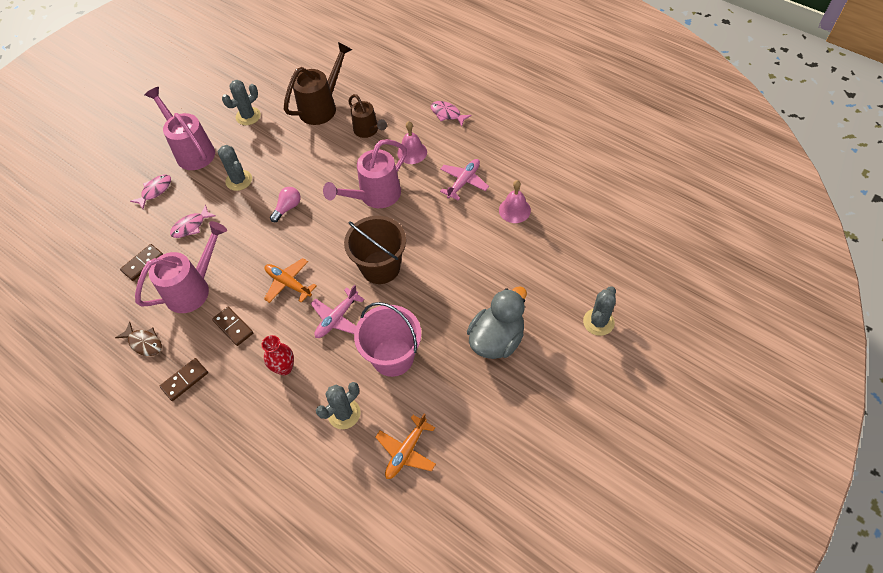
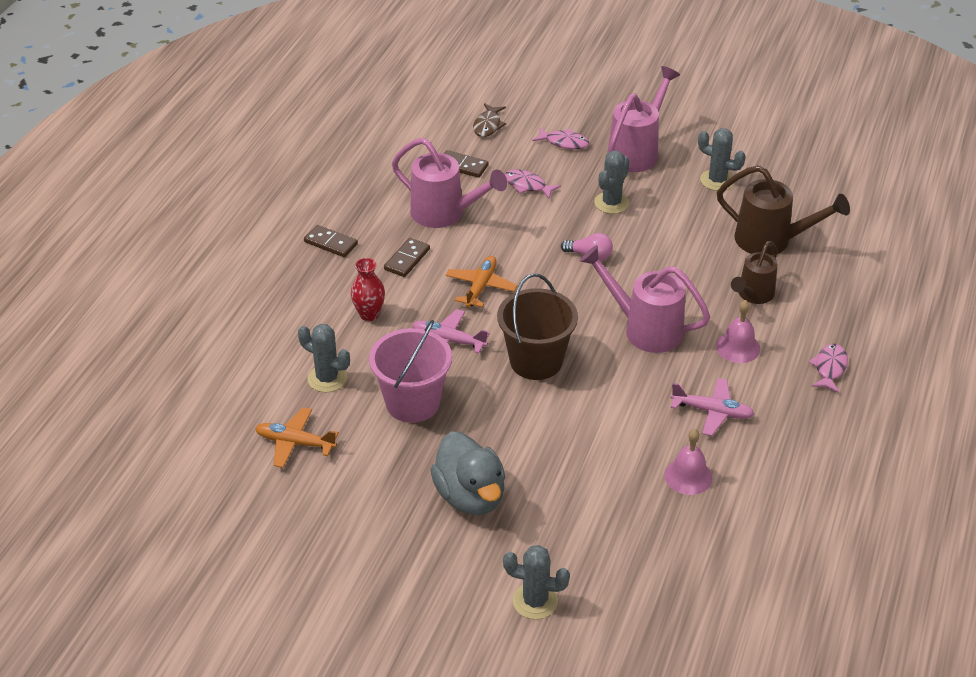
camera: 70 degrees right, 15 degrees down
brown fish [115,322,162,356] -> brown fish moved to [473,103,506,137]
grey duck [467,286,527,359] -> grey duck turned 45 degrees clockwise [430,431,505,515]

